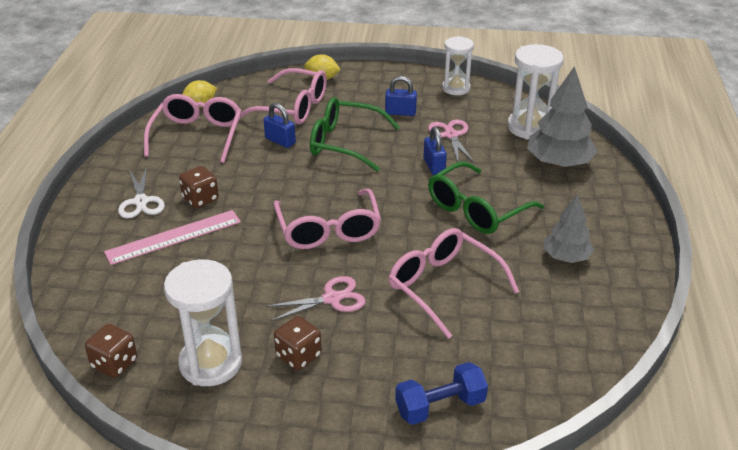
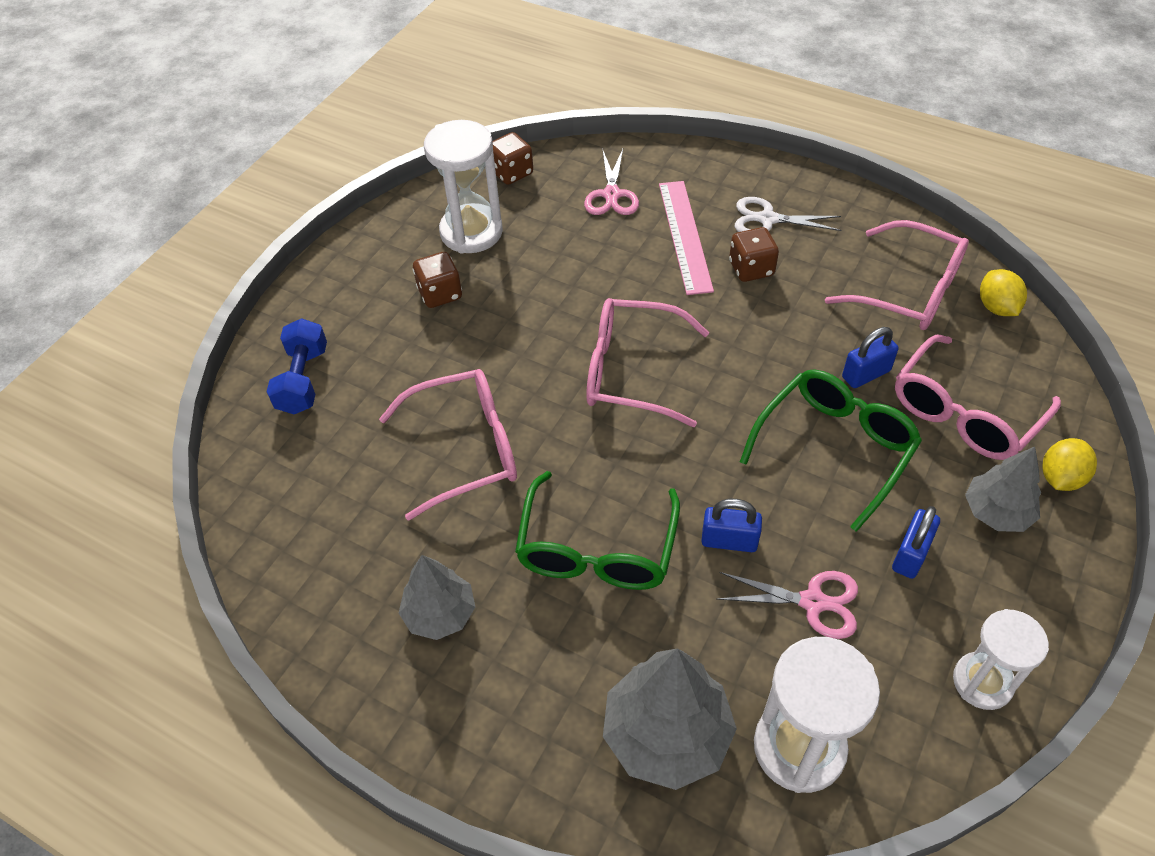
camera: 115 degrees right, 15 degrees up
pink scissors [265,276,366,321] -> pink scissors moved to [584,149,639,215]
green glasses [428,162,544,234] -> green glasses turned 150 degrees counterclockwise [515,471,680,590]
none -> grey tree [965,447,1041,532]

